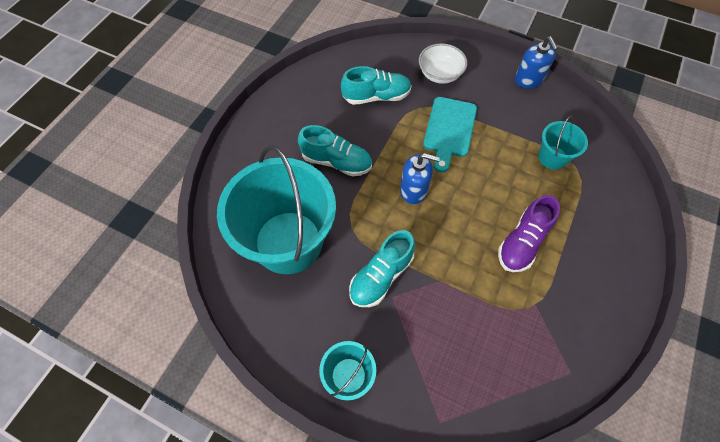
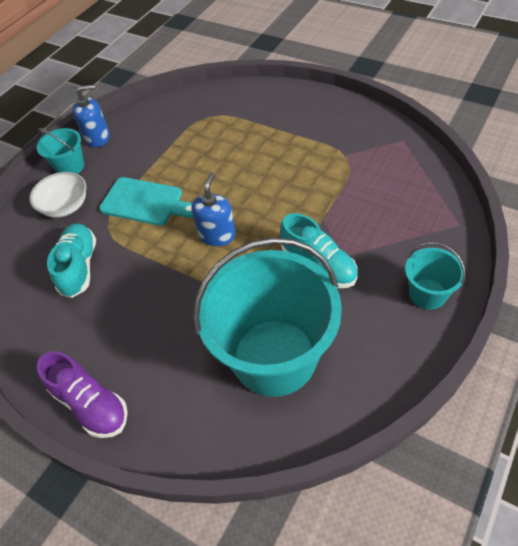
camera: 80 degrees left, 10 degrees down
turquoise shoe [298,125,372,176] -> none
purple shoe [498,195,560,272] -> purple shoe moved to [37,351,128,438]
turquoise bucket [538,115,588,170] -> turquoise bucket moved to [37,128,85,174]

